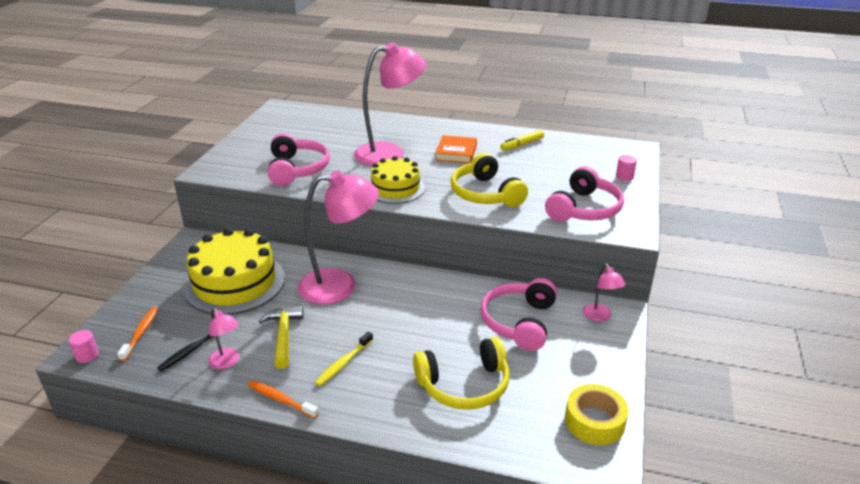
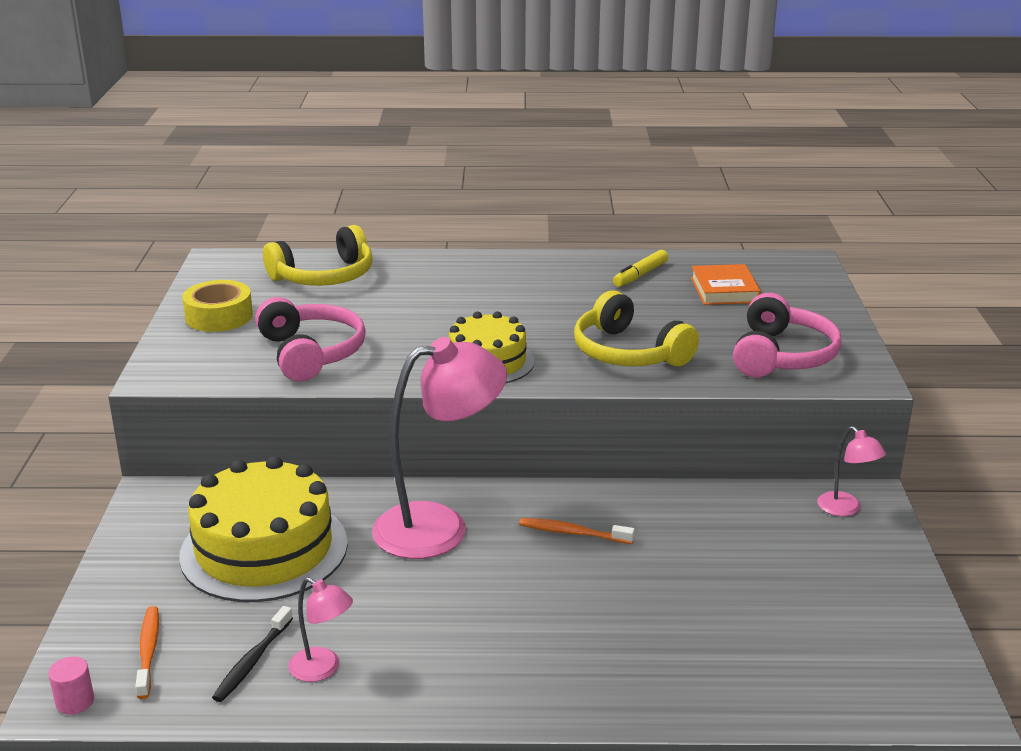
camera: 15 degrees left, 5 degrees down
orange toothbrush [248,380,319,419] -> orange toothbrush moved to [519,518,635,544]
yellow hammer [259,306,303,369] -> none
yellow toothbrush [315,332,373,386] -> none
pink lamp [354,42,426,166] -> none
yellow headphones [413,337,509,410] -> yellow headphones moved to [263,225,373,286]
orange book [436,135,477,164] -> orange book moved to [691,264,761,305]
pink headphones [480,278,557,351] -> none
yellow tape [565,384,629,445] -> yellow tape moved to [182,280,253,332]
pink cylinder [616,155,637,181] -> none

